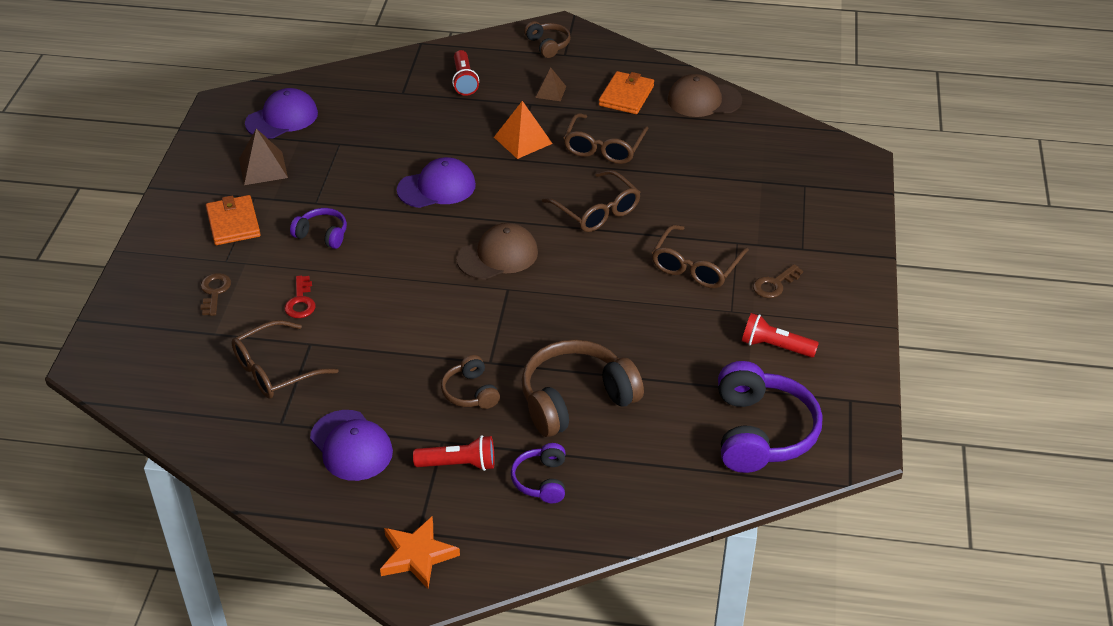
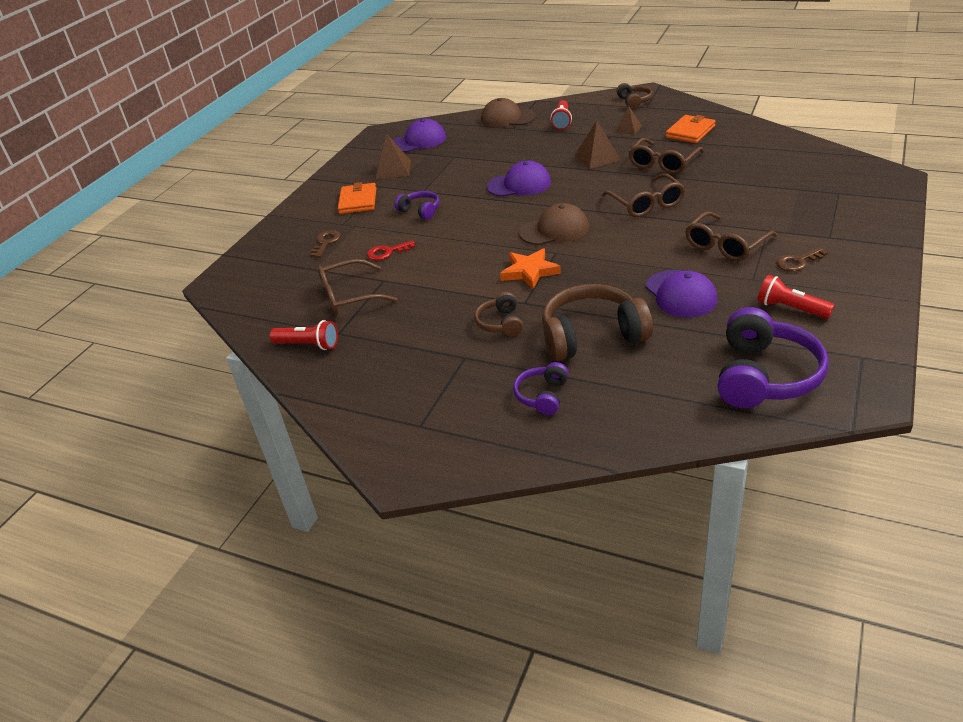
camera: 20 degrees right, 5 degrees down
red key [285,276,315,318] -> red key turned 60 degrees clockwise [367,240,415,260]
purple cap [310,410,393,481] -> purple cap moved to [646,270,717,318]
orange star [380,517,460,589] -> orange star moved to [500,248,561,289]
red flashlight [413,435,494,471] -> red flashlight moved to [270,320,338,350]
orange pyramid [494,101,553,159] -> brown pyramid [575,121,621,169]
brown cap [668,74,742,117] -> brown cap moved to [481,98,536,127]

